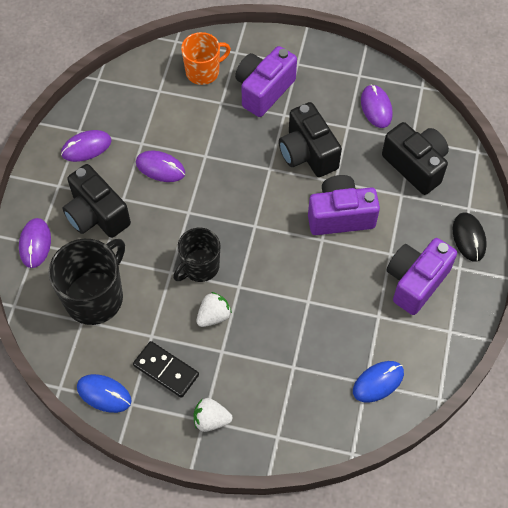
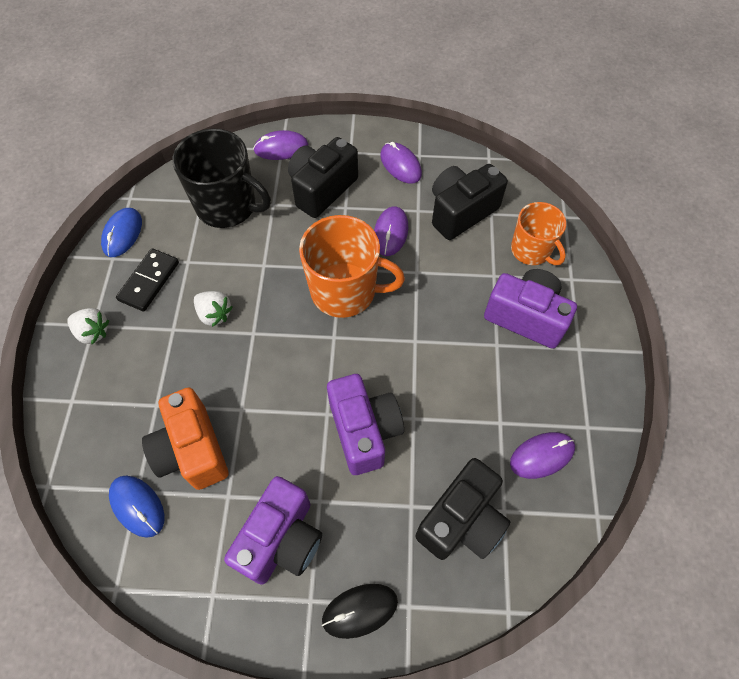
camera: 80 degrees right, 0 degrees up
black mug [173,228,220,282] -> none
white strawberry [194,398,232,432] -> white strawberry turned 120 degrees clockwise [67,308,109,344]
black camera [279,102,342,177] -> black camera moved to [432,164,508,240]
purple camera [386,238,457,315] -> purple camera turned 90 degrees clockwise [224,476,322,585]
none -> orange camera [142,388,228,490]
none -> orange mug [299,215,405,318]

